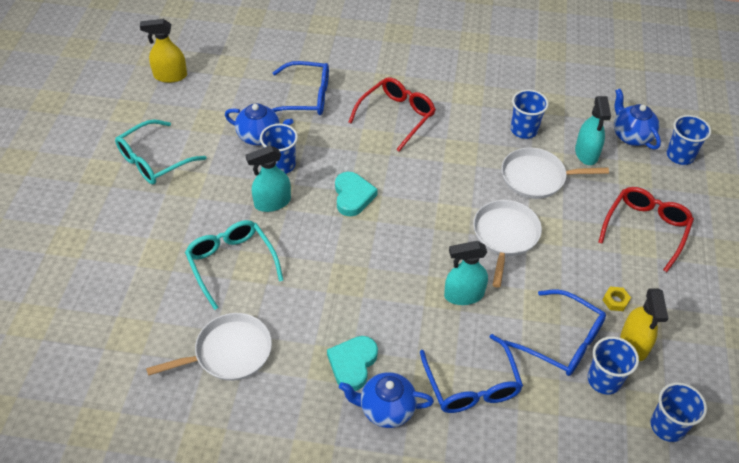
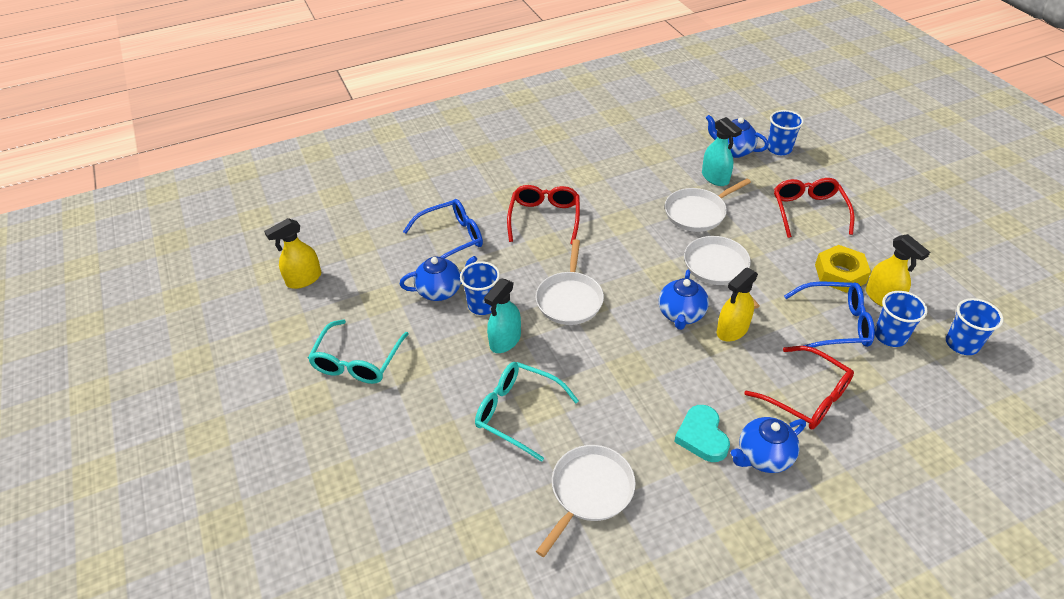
camera: 30 degrees left, 5 degrees down
turquoise heart [335,172,378,216] -> white pan [536,239,604,325]
blue glasses [420,334,523,413] -> red glasses [744,346,854,429]
turquoise spray bottle [444,241,488,305] -> yellow spray bottle [717,267,758,341]
blue cup [511,90,549,139] -> none
yellow nut [603,287,631,311] -> yellow nut [815,245,871,293], size x2.11
none -> blue teapot [659,270,709,330]

